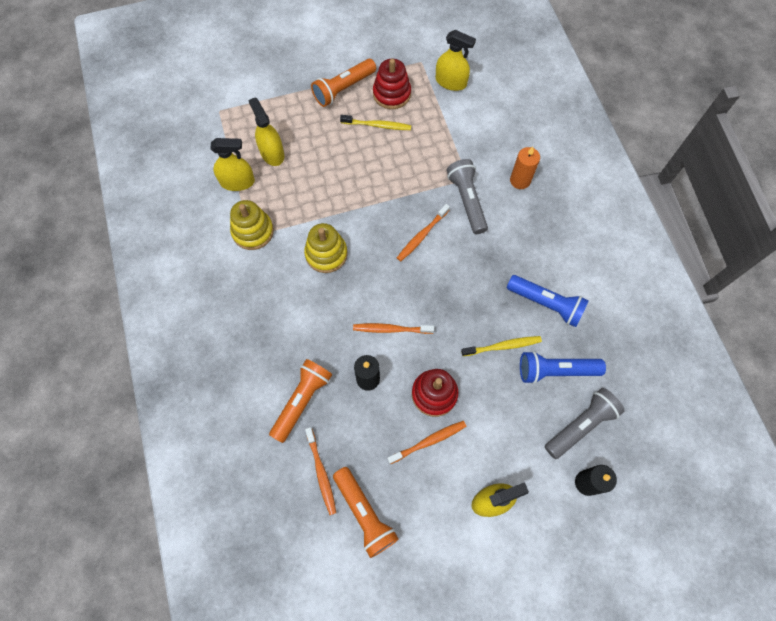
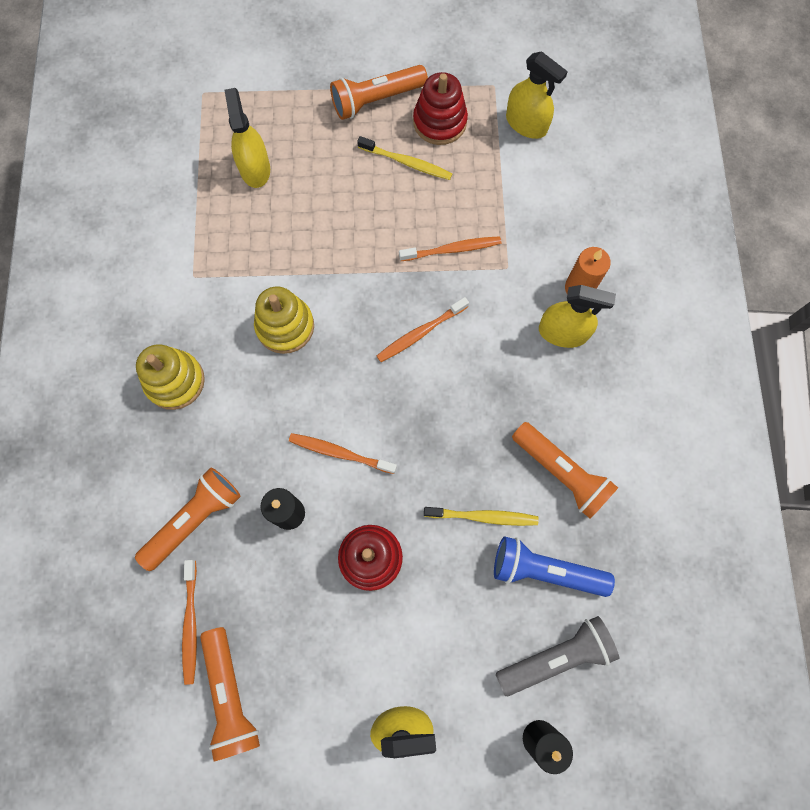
camera: 15 degrees right, 5 degrees up
yellow spray bottle [210,138,255,191] -> yellow spray bottle moved to [539,285,616,348]
yellow stacking toy [230,200,274,250] -> yellow stacking toy moved to [136,344,205,410]
orange toothbrush [387,421,467,464] -> orange toothbrush moved to [399,236,501,261]
grey flashlight [447,159,488,234] -> none
blue flashlight [507,275,589,327] -> orange flashlight [512,422,618,519]

